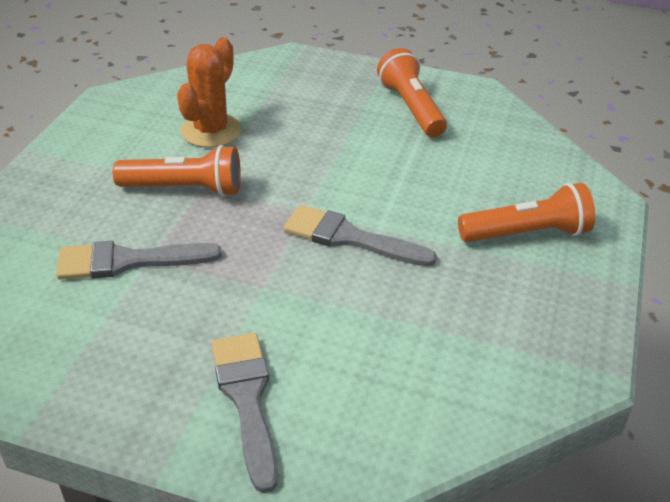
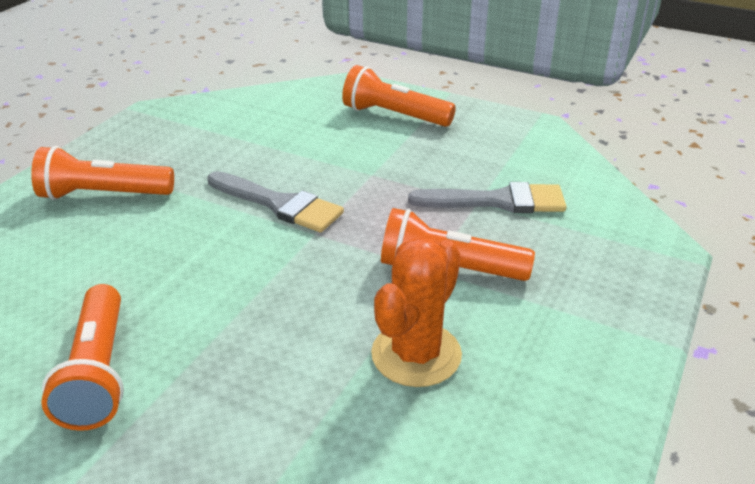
camera: 170 degrees left, 5 degrees down
grey brush [211,333,278,493] -> orange flashlight [342,65,456,127]

